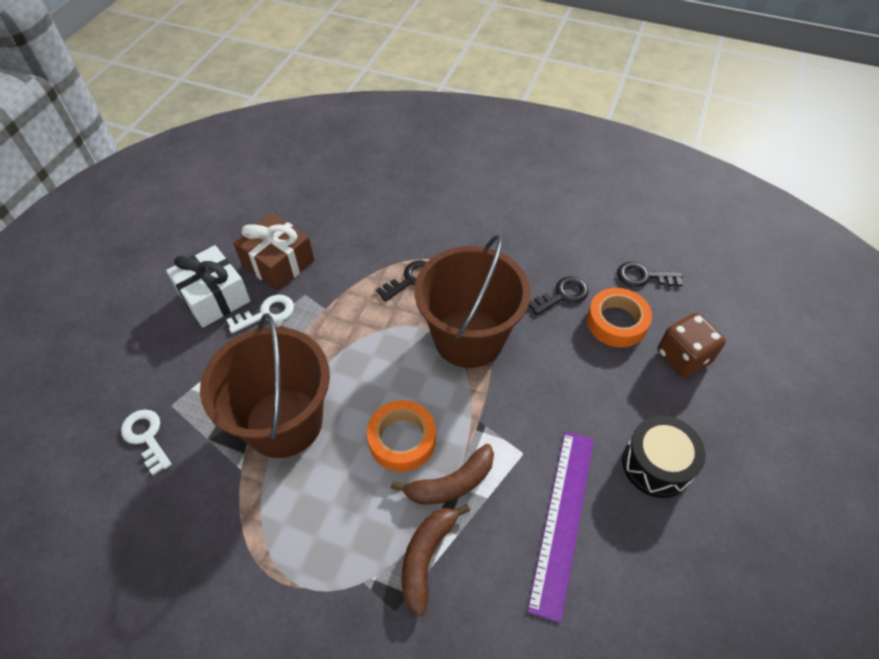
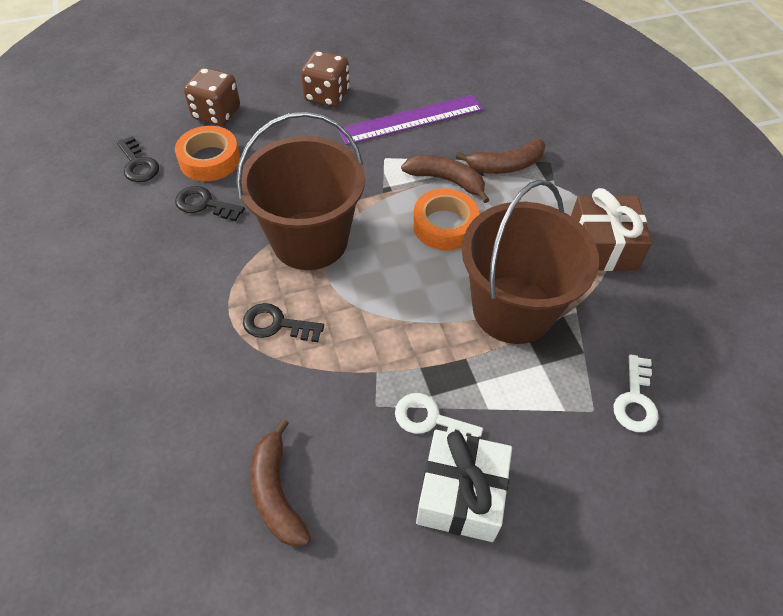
camera: 130 degrees left, 0 degrees up
brown gift [233,213,315,291] -> brown gift moved to [571,188,652,271]
black drum [622,416,706,498] -> brown dice [301,50,350,107]
none -> brown banana [250,419,311,547]

